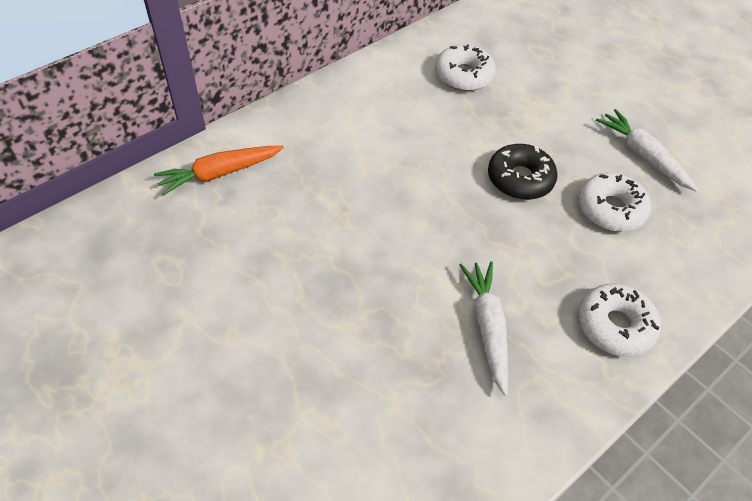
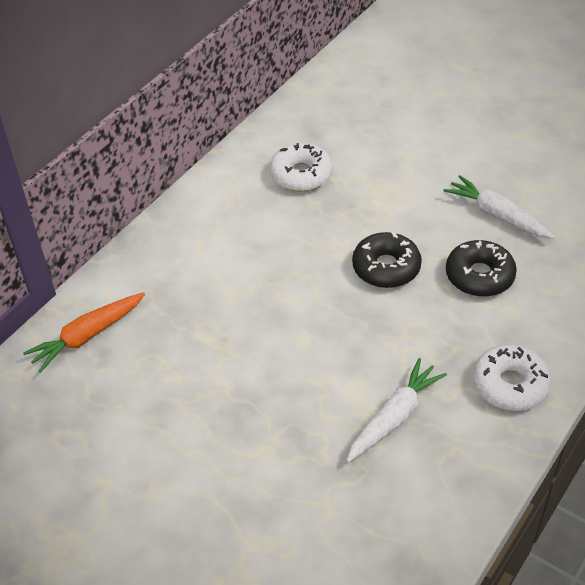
camera: 10 degrees left, 5 degrees down
white carrot [459,261,508,396] -> white carrot turned 60 degrees clockwise [346,358,447,462]
white donut [578,173,651,232] -> black donut [446,240,517,297]

